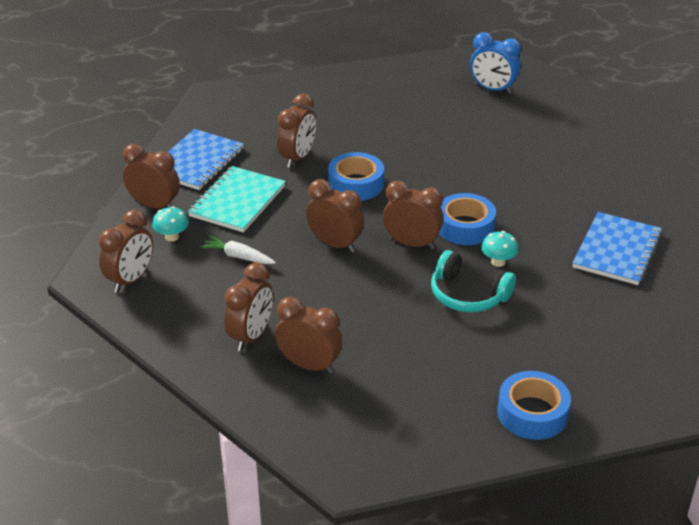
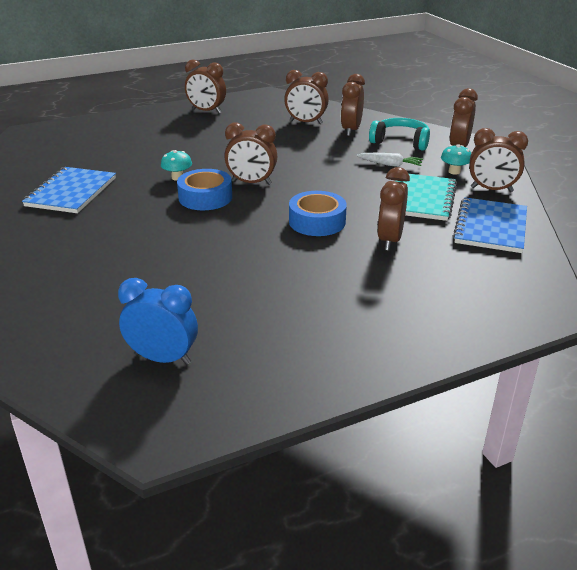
camera: 170 degrees right, 5 degrees down
brown clock [306,179,364,253] -> brown clock moved to [185,60,226,113]
turquoise headphones [431,250,516,312] -> turquoise headphones moved to [369,118,430,151]
blue tape [498,371,571,440] -> none

